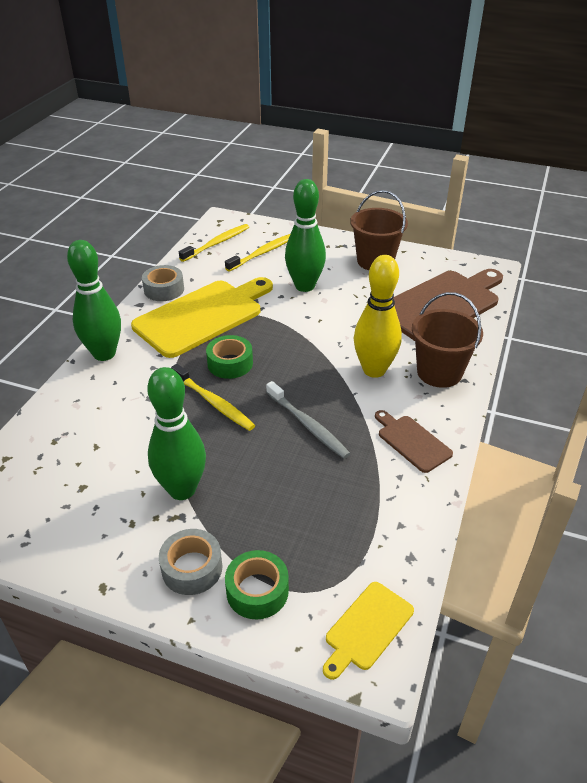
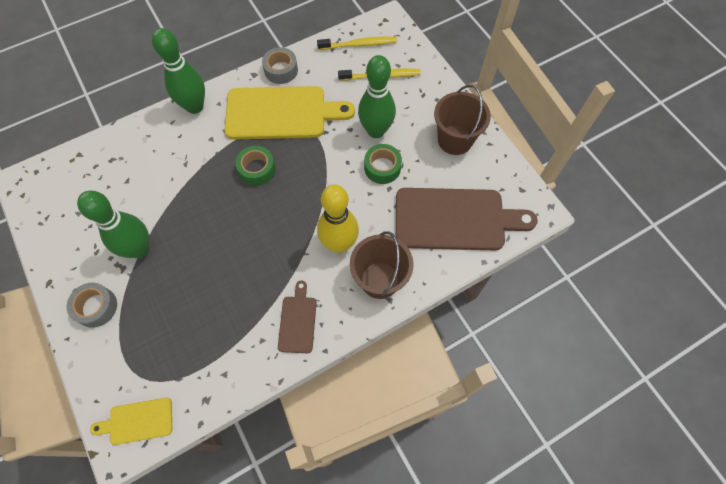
camera: 40 degrees right, 25 degrees up
yellow toothbrush [171,364,255,431] -> none
green tape [225,550,289,619] -> green tape moved to [364,144,402,184]
grey toothbrush [266,381,351,459] -> none

